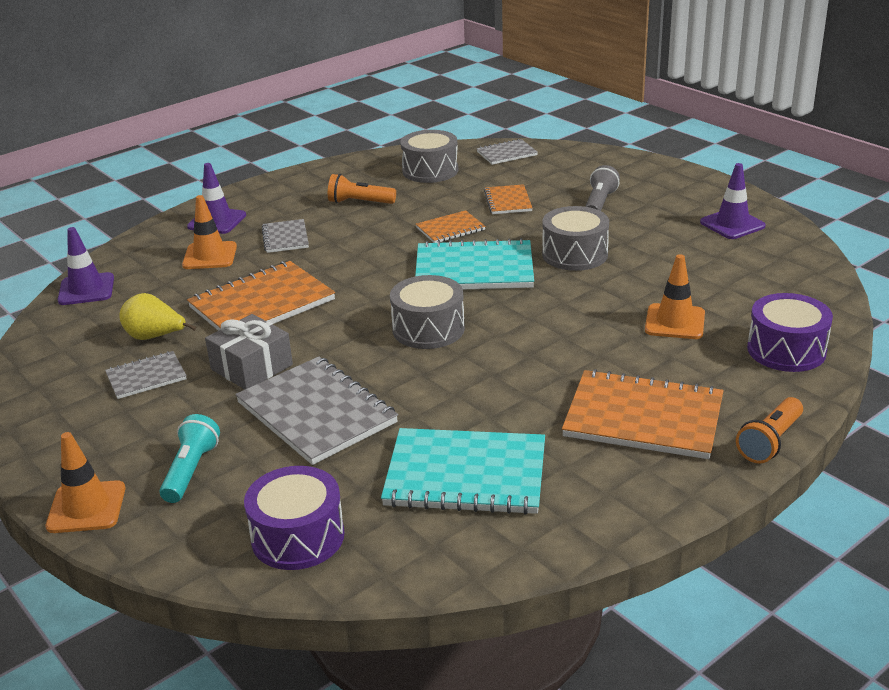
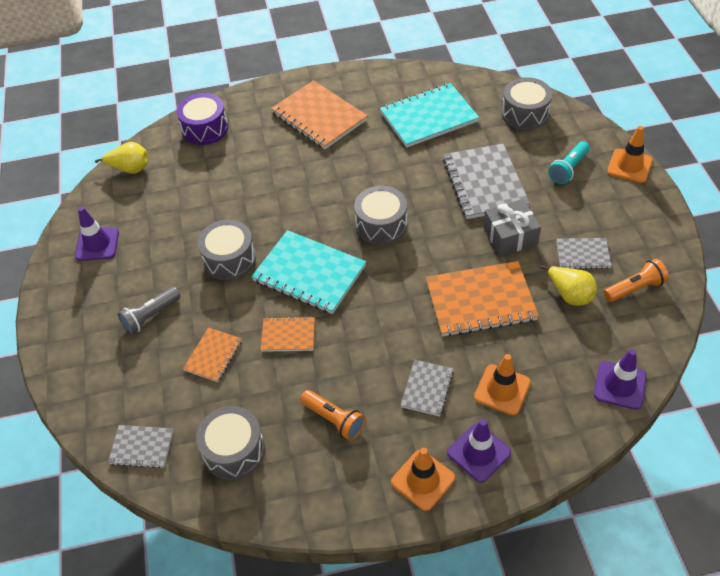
camera: 150 degrees left, 20 degrees up
purple drum [244,466,345,570] -> grey drum [502,77,552,130]
turquoise notebook [381,428,545,515] -> turquoise notebook turned 60 degrees counterclockwise [380,83,479,148]
orange traffic cone [645,254,705,339] -> orange traffic cone moved to [391,447,455,511]
orange flashlight [736,397,803,463] -> orange flashlight moved to [604,259,669,302]
none -> yellow pear [95,142,148,174]

